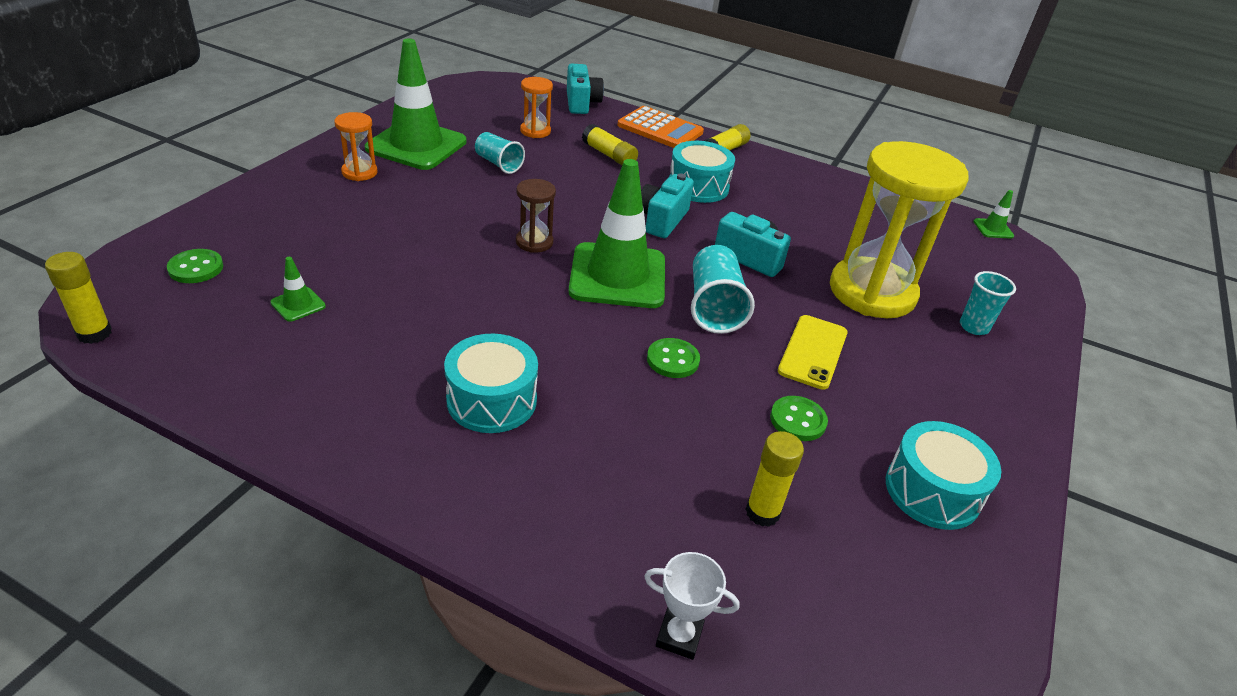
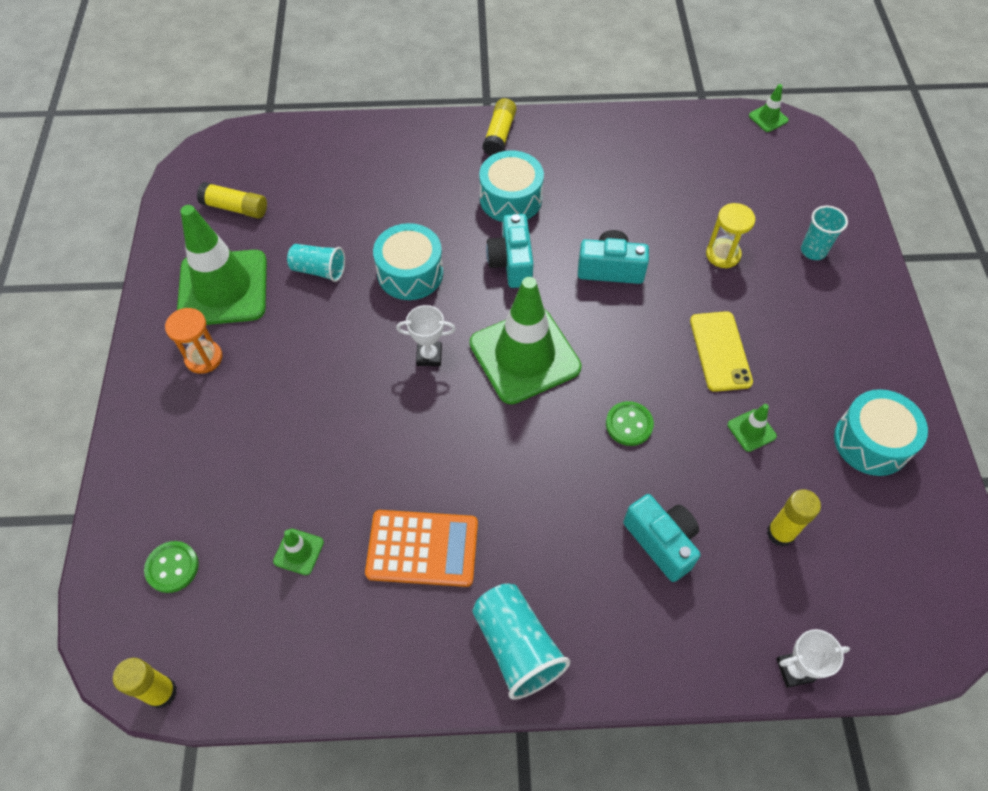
camera: 25 degrees left, 20 degrees up
turquoise drum [444,334,538,433] -> turquoise drum moved to [373,223,443,300]
brown hourglass [516,179,556,253] -> white trophy [396,305,456,366]
orange hourglass [520,77,553,138] -> none
turquoise camera [567,64,604,114] -> turquoise camera moved to [623,494,701,582]
yellow glue stick [582,124,638,165] -> yellow glue stick moved to [197,182,267,219]
orange calculator [617,106,704,148] -> orange calculator moved to [365,510,478,587]
turquoise cup [691,245,755,334] -> turquoise cup moved to [472,583,570,700]
green button [770,396,828,441] -> green traffic cone [728,404,777,452]
yellow hourglass [830,141,969,318] -> yellow hourglass [706,203,755,268], size x0.44

